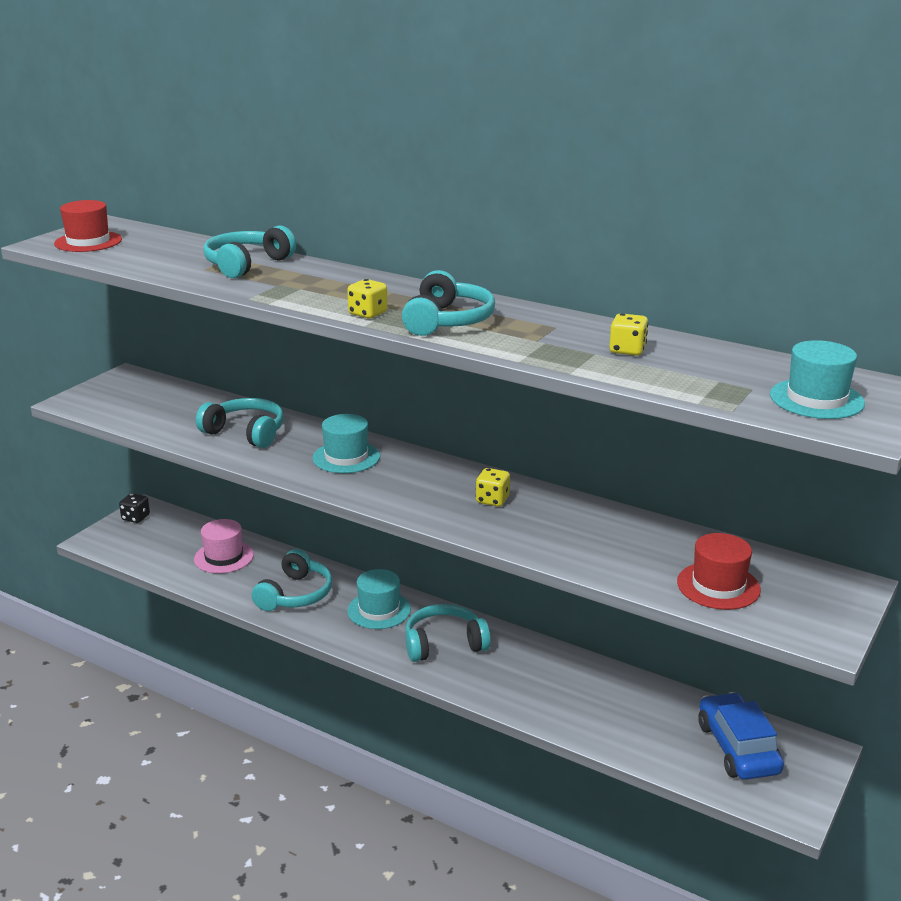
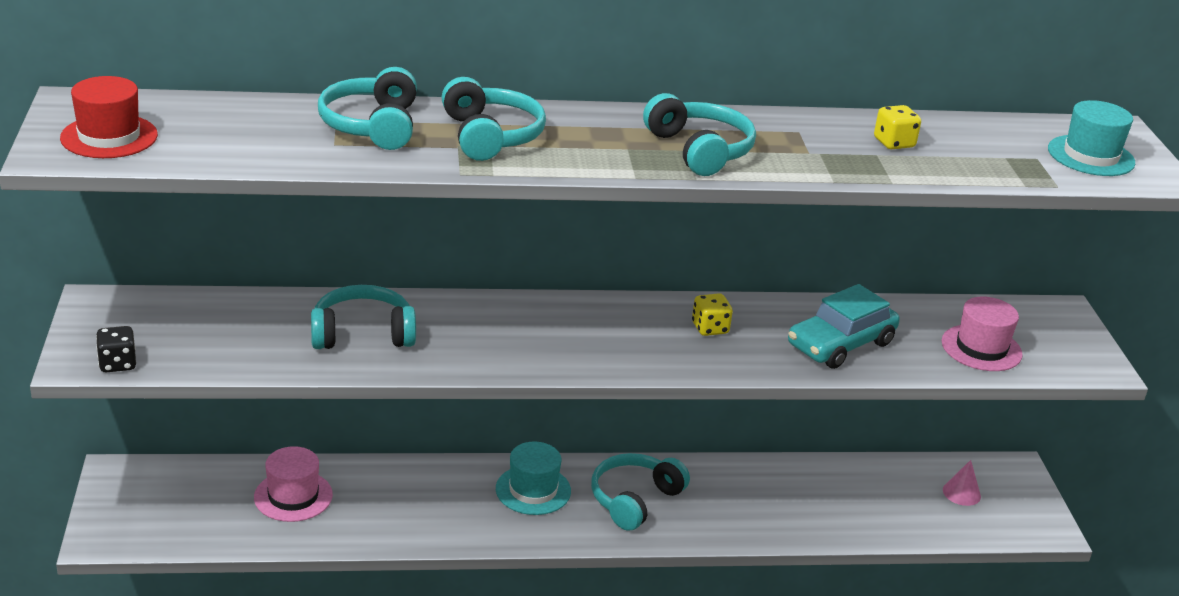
camera: 40 degrees left, 5 degrees up
black dice [119,493,150,523] -> black dice moved to [96,326,136,372]
turquoise headphones [251,549,332,611] -> turquoise headphones moved to [442,77,546,161]
turquoise hat [312,414,380,473] -> none
yellow dice [347,279,388,318] -> none
red hat [677,533,761,610] -> pink hat [942,296,1023,371]
blue car [699,692,784,780] -> pink cone [943,460,981,506]
none -> turquoise car [788,284,900,369]

